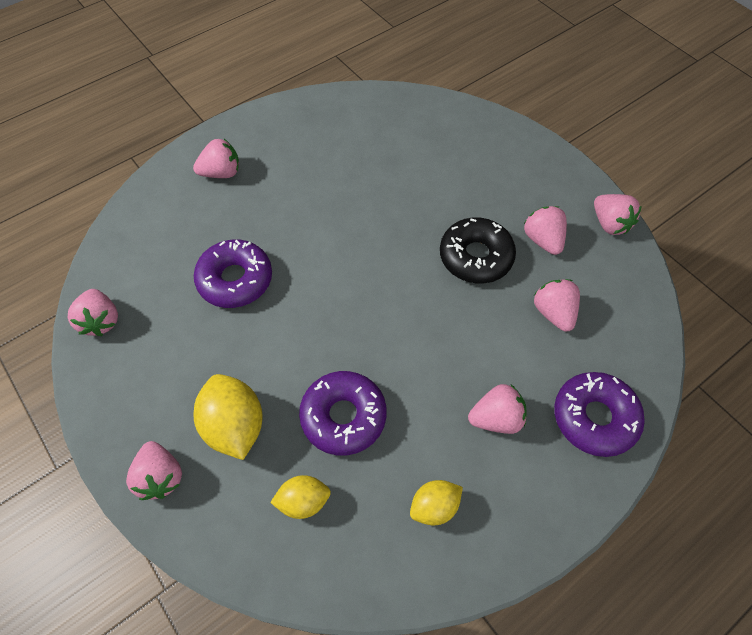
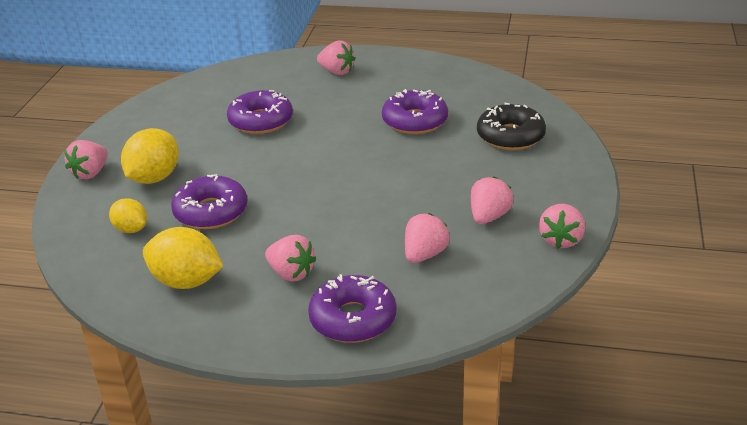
camera: 50 degrees right, 25 degrees down
pink strawberry [68,289,118,336] -> none
yellow lemon [410,480,463,525] -> yellow lemon [143,227,224,289], size x1.66
black donut [440,217,516,283] -> black donut moved to [477,103,546,150]
none -> purple donut [382,89,448,134]

